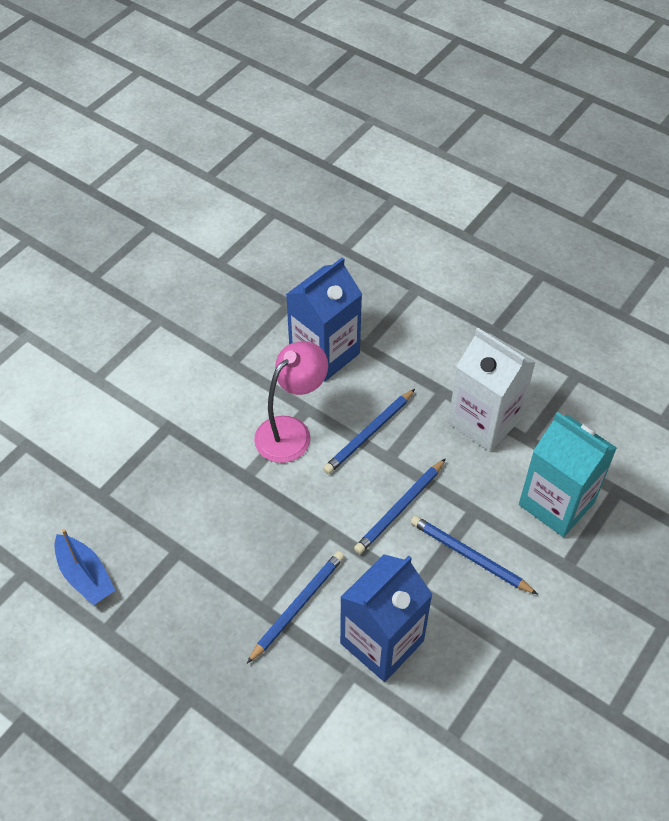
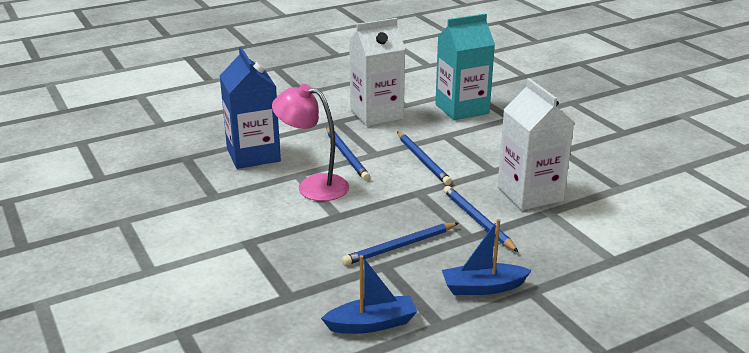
camera: 65 degrees left, 25 degrees down
pink lamp [254,341,328,463] -> pink lamp turned 45 degrees counterclockwise [272,84,349,201]
blue carton [340,554,433,682] -> white carton [497,78,574,210]
blue pencil [411,516,538,595] -> blue pencil moved to [342,222,458,265]
none -> blue boat [442,219,532,295]

